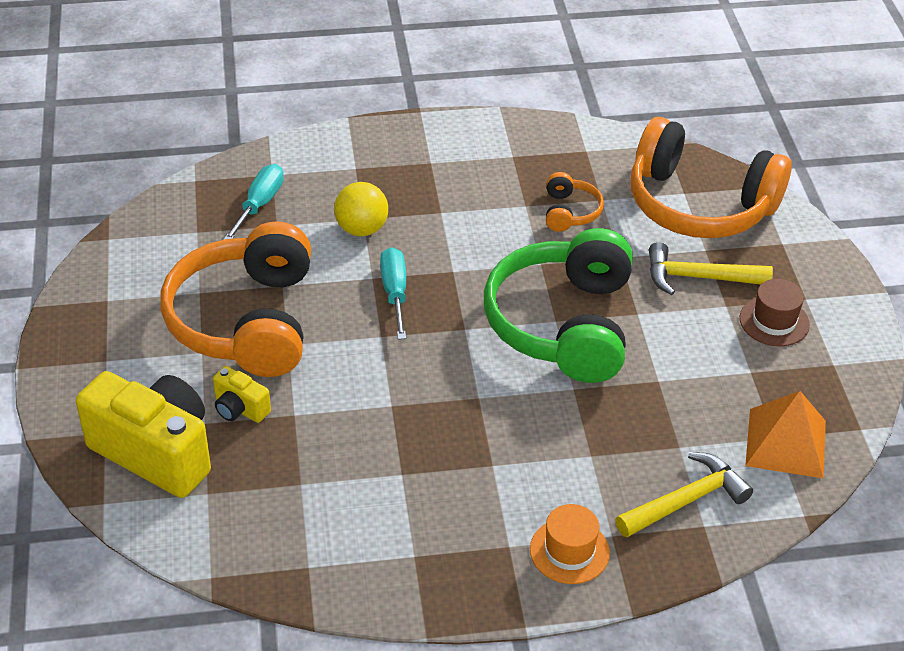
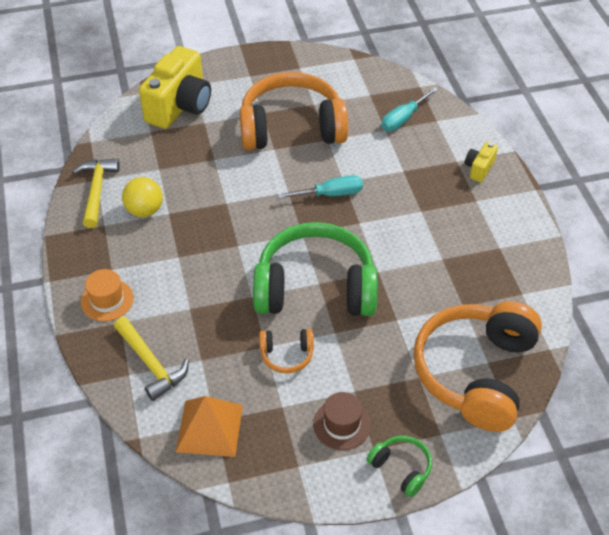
camera: 85 degrees right, 5 degrees up
yellow camera [213,366,271,423] -> yellow camera moved to [465,142,498,182]
turquoise screwdriver [223,164,284,240] -> turquoise screwdriver turned 120 degrees clockwise [381,87,438,131]
yellow ball [334,182,388,236] -> yellow ball moved to [122,177,163,217]
orange headphones [546,172,604,232] -> orange headphones moved to [259,329,314,373]
yellow hammer [649,242,773,295] -> yellow hammer moved to [72,158,120,228]
none -> green headphones [367,435,432,497]

